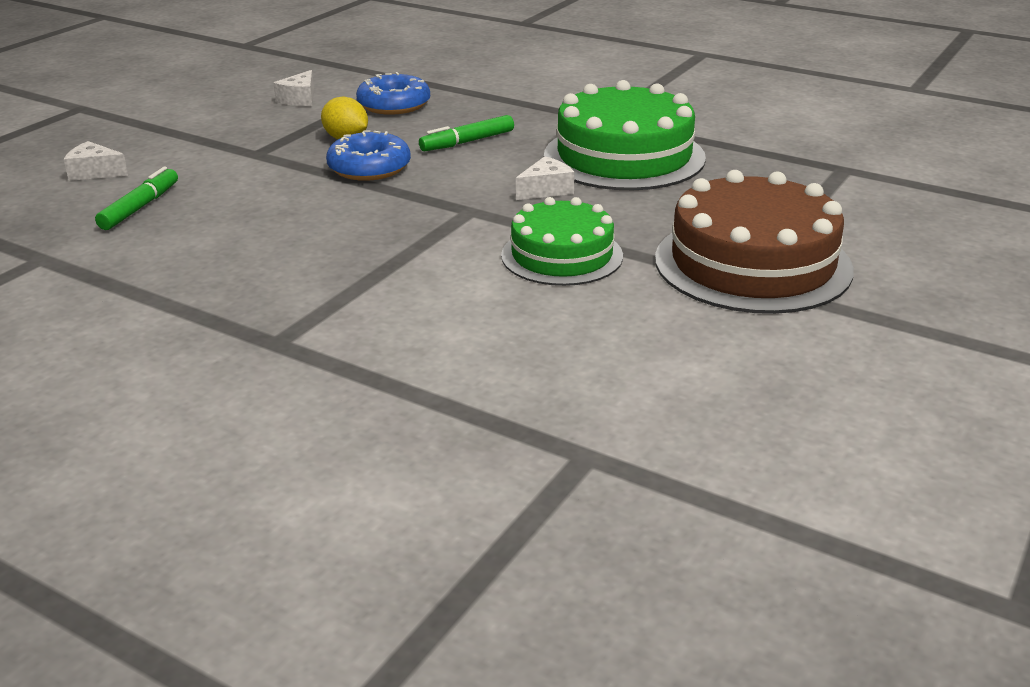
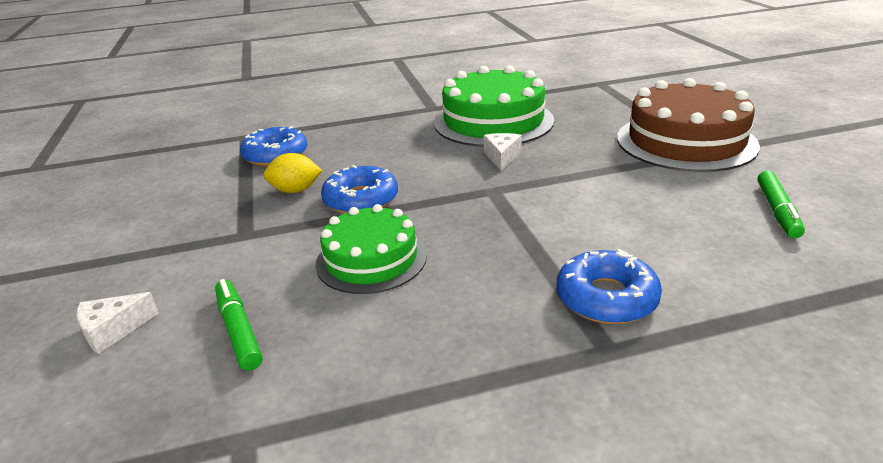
camera: 45 degrees left, 0 degrees up
white cheese [273,70,314,106] -> none
green marker [419,115,514,151] -> green marker moved to [757,171,805,238]
green cake [501,197,623,286] -> green cake moved to [315,204,427,294]
none -> blue donut [556,249,662,324]

